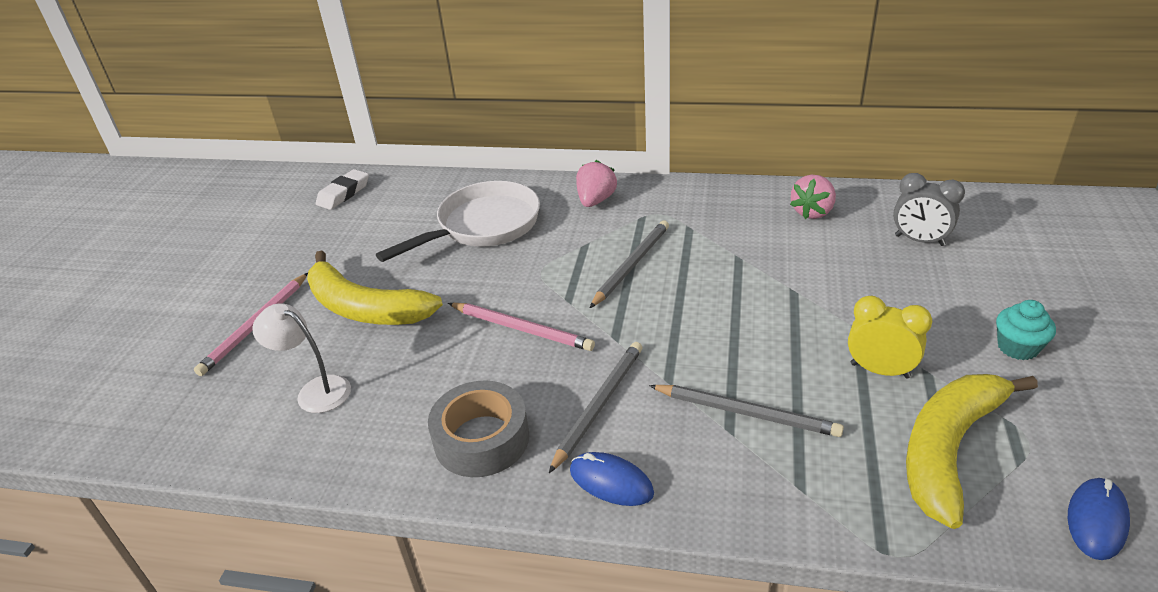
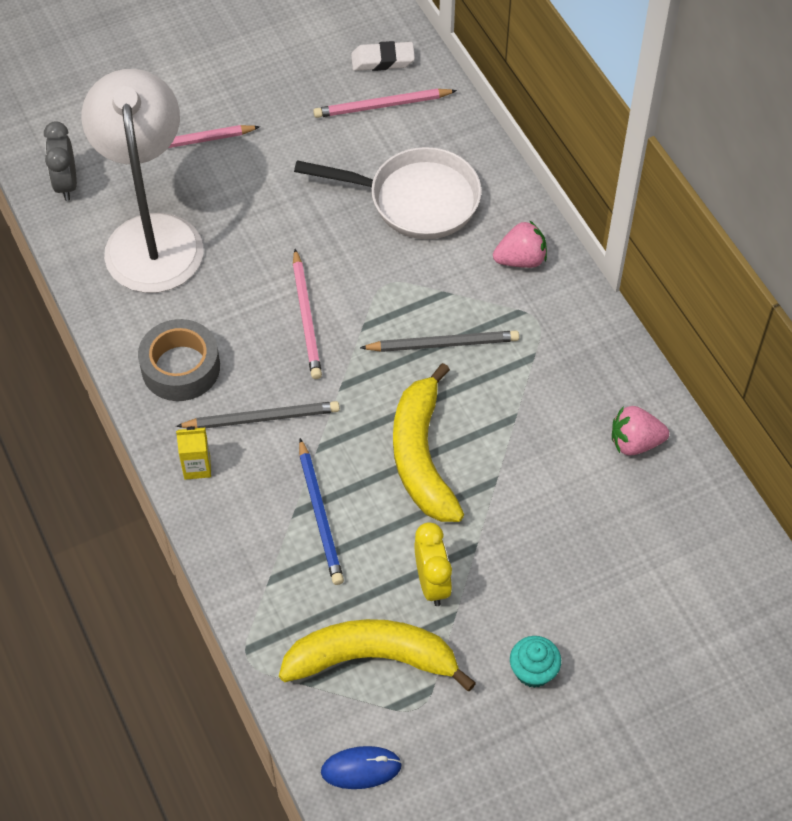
camera: 50 degrees right, 20 degrees up
white lamp [252,303,351,413] -> white lamp [81,69,203,293], size x2.19
yellow banana [307,250,443,325] -> yellow banana moved to [393,363,464,522]
blue mouse [570,452,654,506] -> yellow carton [176,426,211,480]
grey pencil [649,385,844,437] -> blue pencil [299,438,344,585]
grey clock [893,173,965,246] -> grey clock moved to [44,121,77,201]
none -> pink pencil [313,88,457,118]

